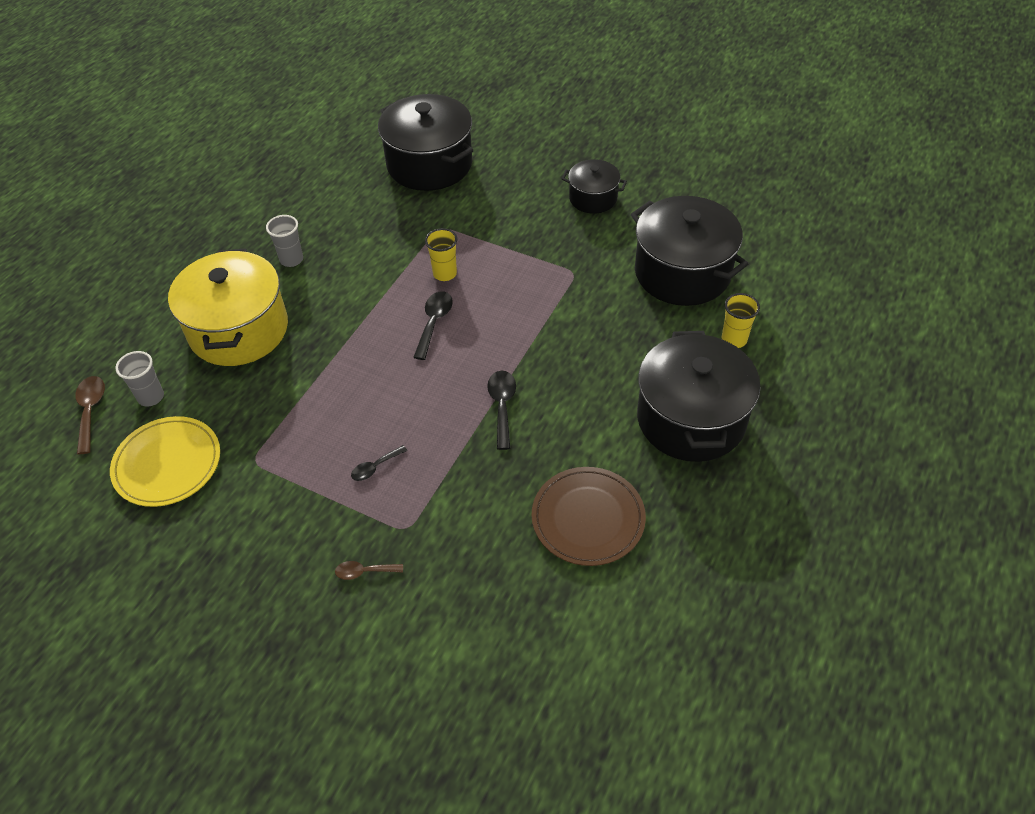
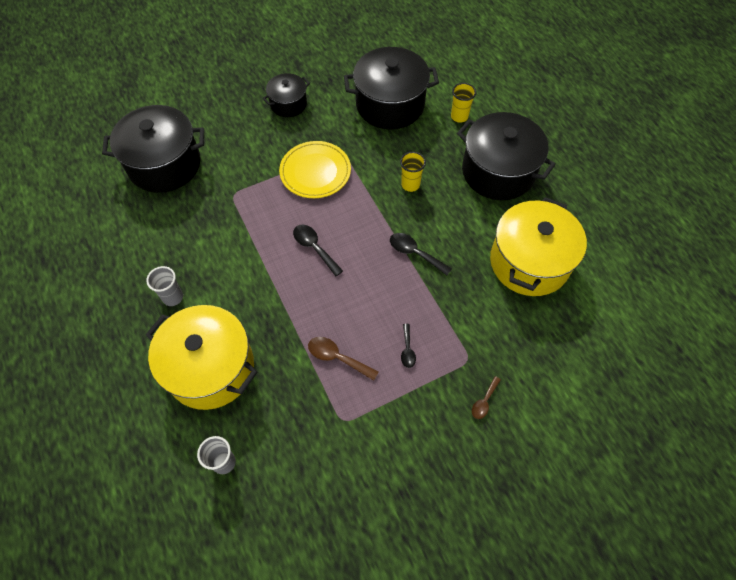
camera: 55 degrees left, 10 degrees up
brown spoon [75,376,105,454] -> brown spoon moved to [308,337,378,381]
yellow plate [110,416,220,507] -> yellow plate moved to [279,141,351,198]
yellow cup [425,228,457,281] -> yellow cup moved to [400,152,426,192]
brown plate [532,467,646,566] -> yellow pot [490,197,587,296]

